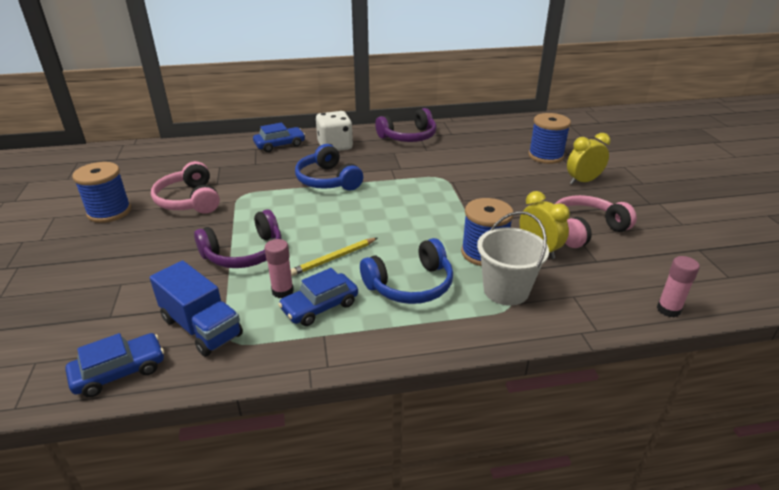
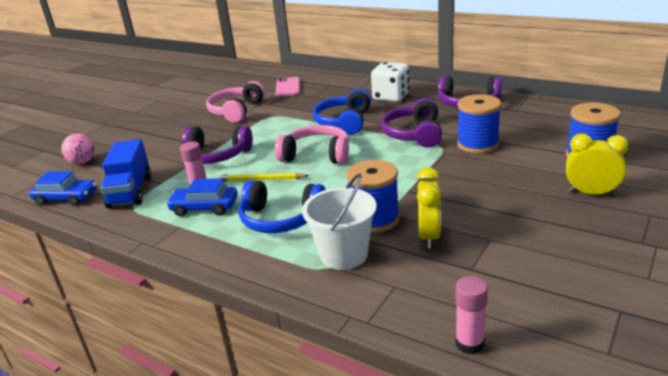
camera: 45 degrees right, 5 degrees down
blue spool [72,162,131,223] -> blue spool moved to [457,94,501,154]
blue car [253,122,305,152] -> none
pink headphones [554,195,637,248] -> pink headphones moved to [275,125,349,164]
none -> pink ball [61,133,95,164]
none -> pink phone [275,77,300,97]
none -> purple headphones [381,98,442,148]

